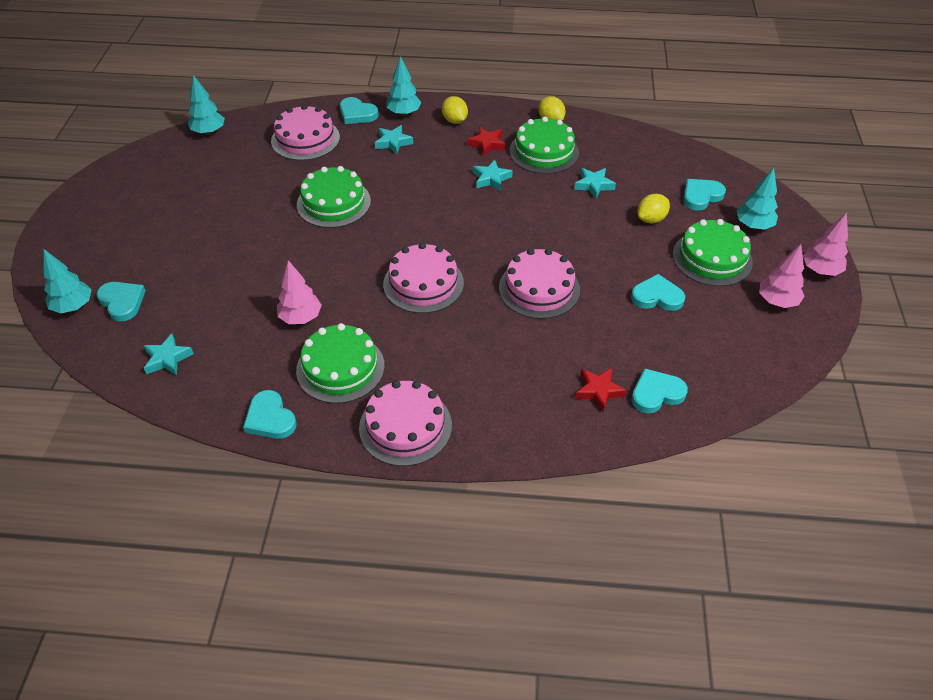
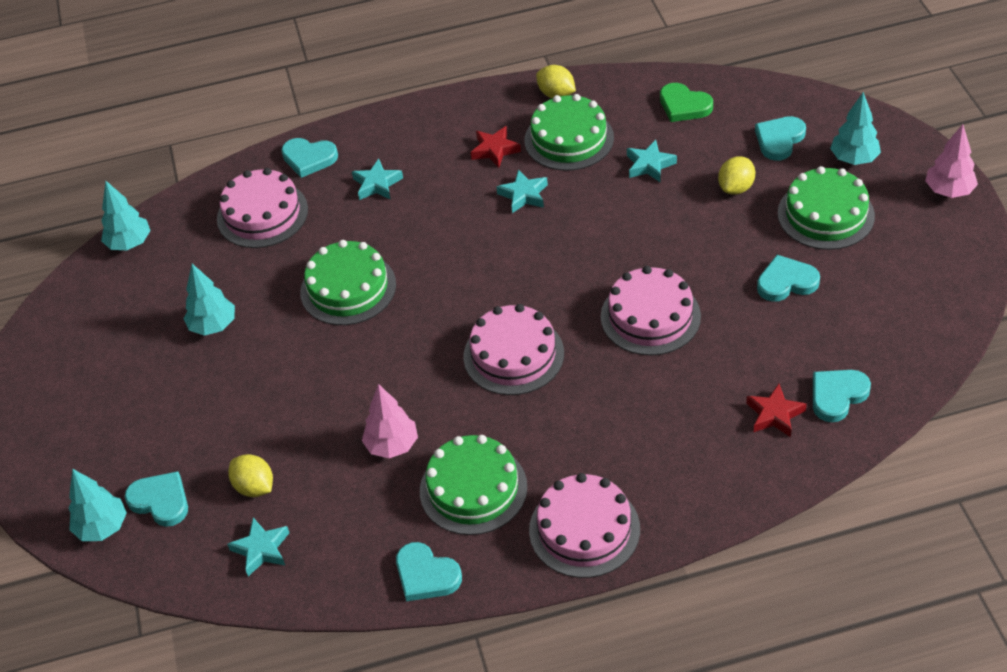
camera: 15 degrees left, 0 degrees up
turquoise tree [386,56,422,116] -> turquoise tree moved to [183,264,235,336]
yellow lemon [442,96,468,124] -> yellow lemon moved to [228,454,273,497]
pink tree [759,244,804,308] -> none
none -> green heart [660,83,713,122]

